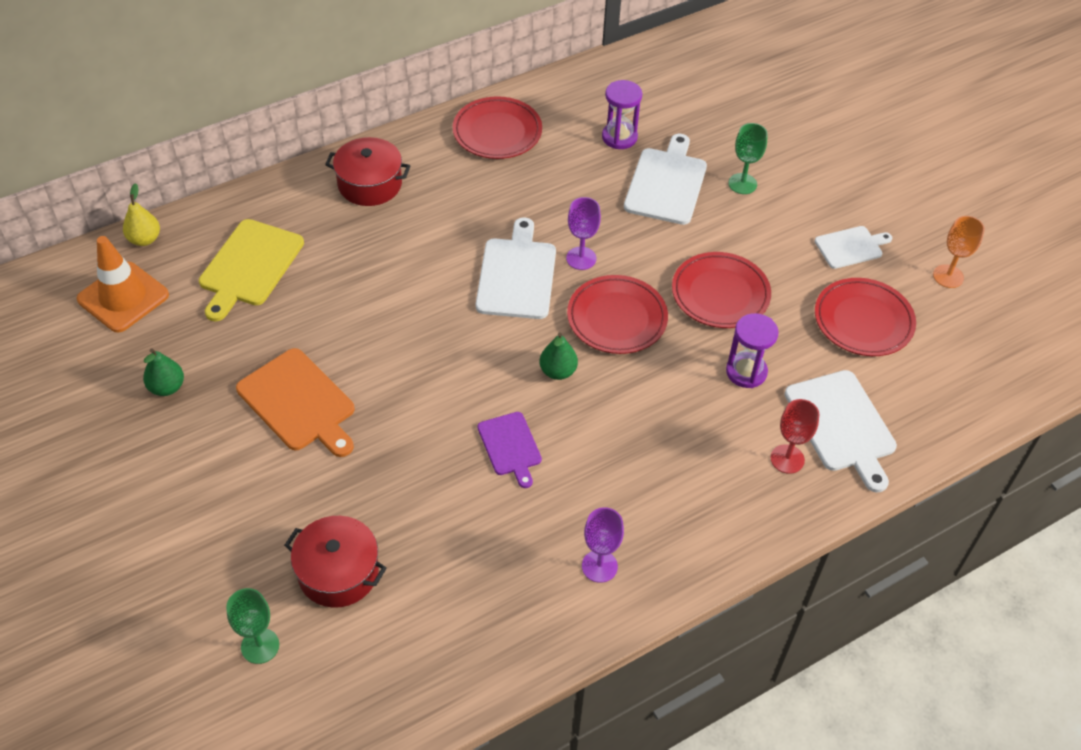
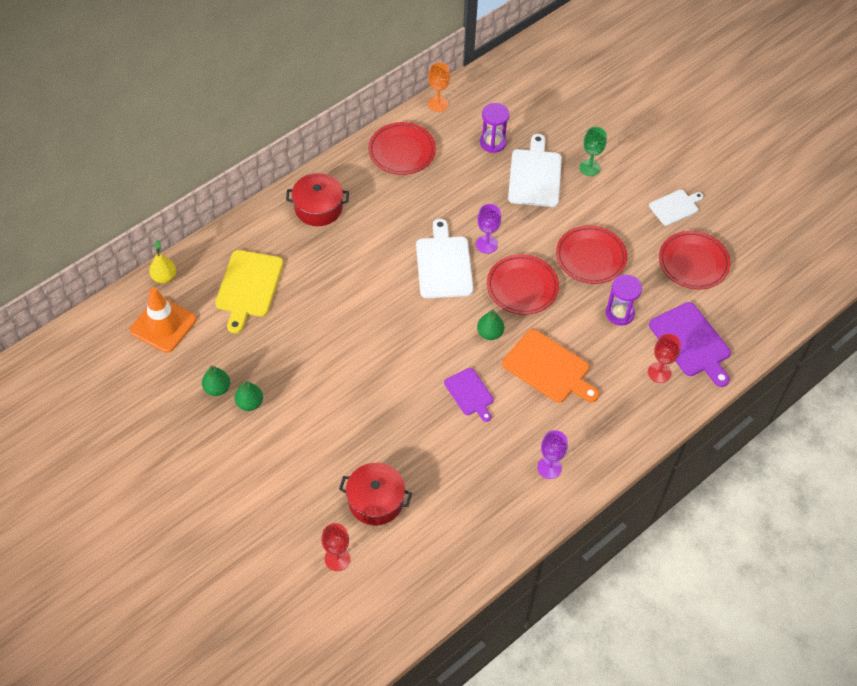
camera: 10 degrees left, 5 degrees up
green goblet [226,588,279,664] -> red goblet [321,523,350,571]
orange cutting board [236,348,355,457] -> orange cutting board moved to [502,329,599,403]
white cutting board [784,370,897,493] -> purple cutting board [649,302,731,387]
orange goblet [933,216,985,288] -> orange goblet moved to [428,62,450,112]
none -> green pear [234,381,263,411]

